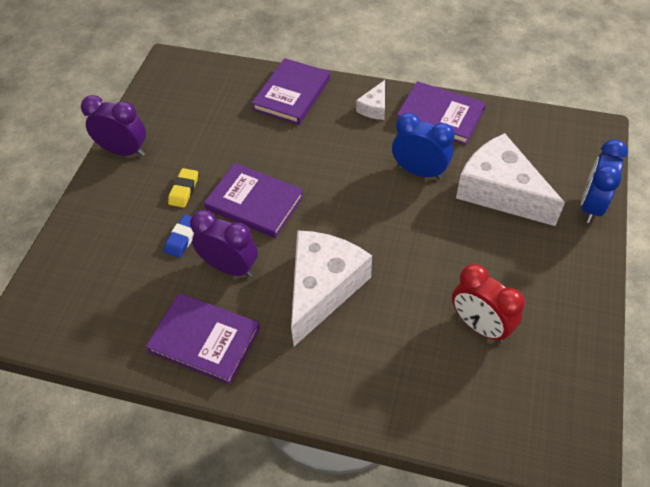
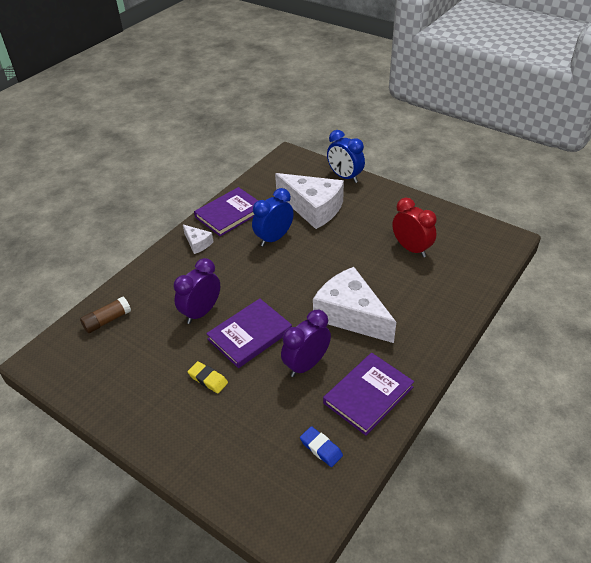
camera: 70 degrees left, 10 degrees down
purple clock [81,95,146,156] -> purple clock moved to [174,258,220,324]
blue eraser [164,215,194,258] -> blue eraser moved to [300,426,343,467]
purple book [252,58,330,125] -> none
red clock [452,264,525,342] -> red clock turned 105 degrees counterclockwise [392,198,437,258]
white cheese [456,133,565,226] -> white cheese turned 120 degrees counterclockwise [275,173,344,229]
none -> brown glue stick [80,297,131,333]

